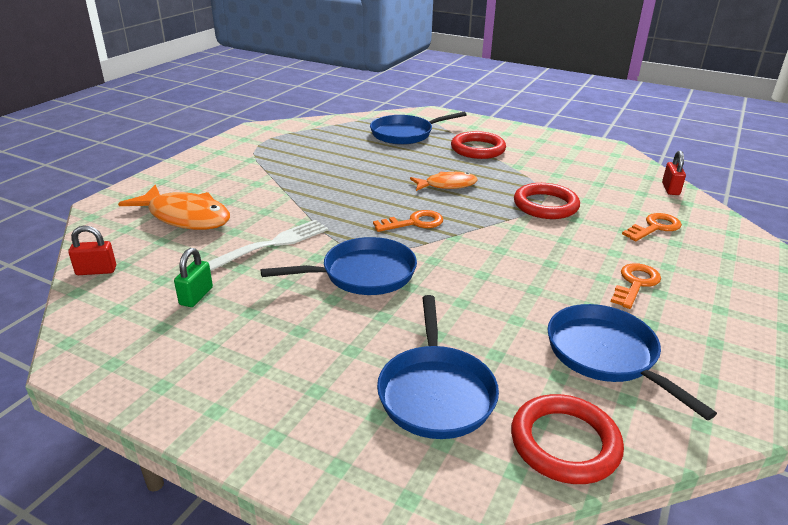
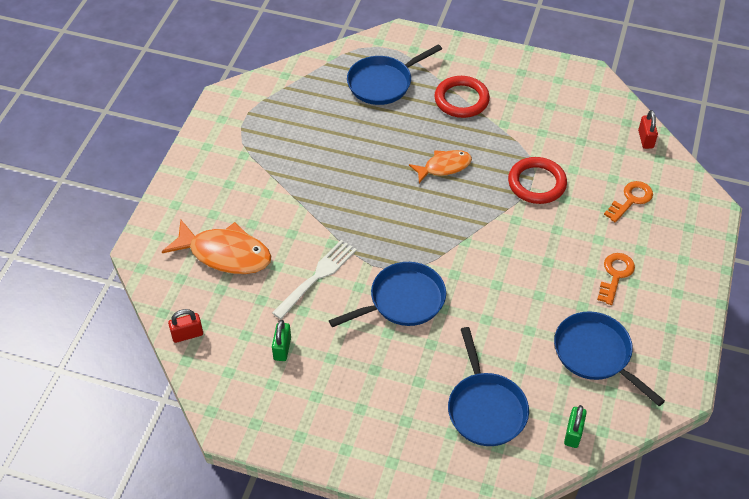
camera: 10 degrees left, 20 degrees up
orange key [373,210,443,232] -> none
red ring [511,394,624,484] -> green padlock [564,405,587,448]

